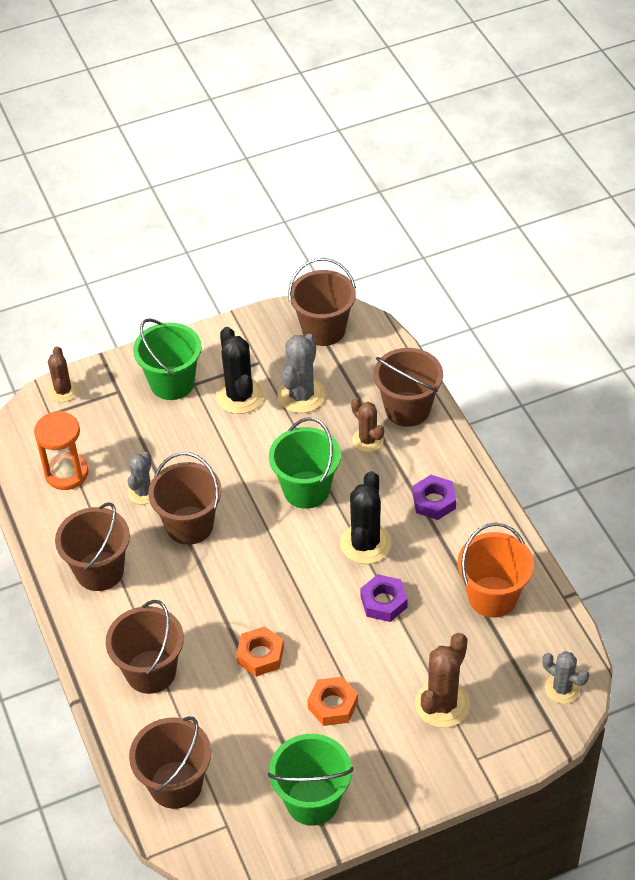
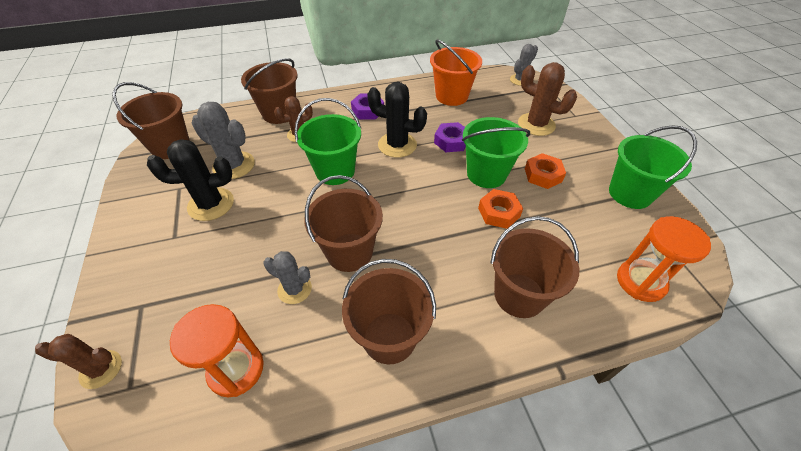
camera: 85 degrees left, 0 degrees up
brown bucket [129,716,211,809] -> orange hourglass [617,216,711,302]
green bucket [133,319,202,400] -> green bucket moved to [462,117,530,188]

